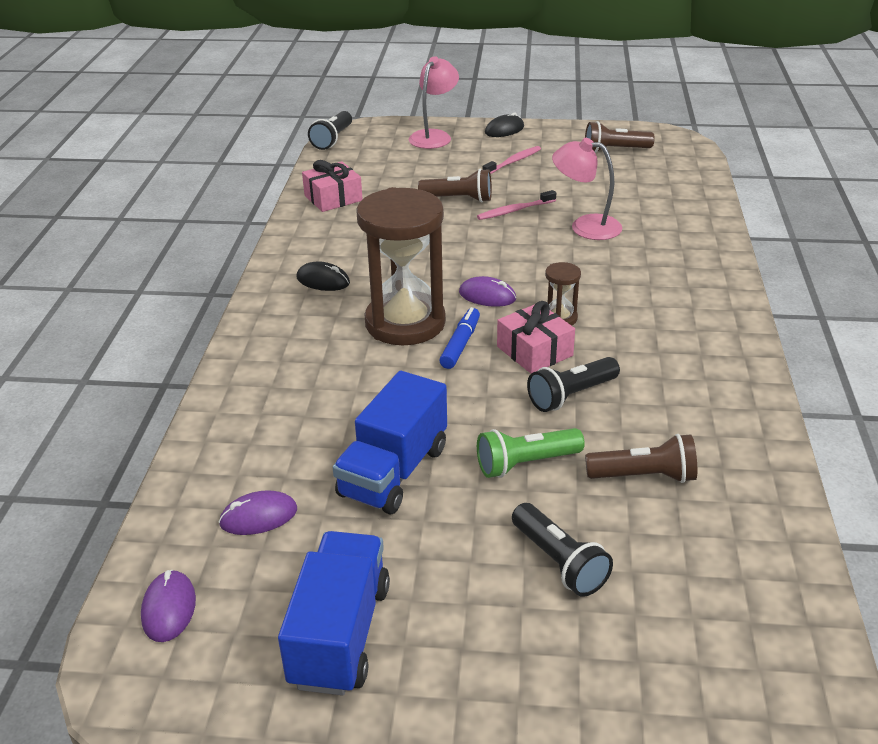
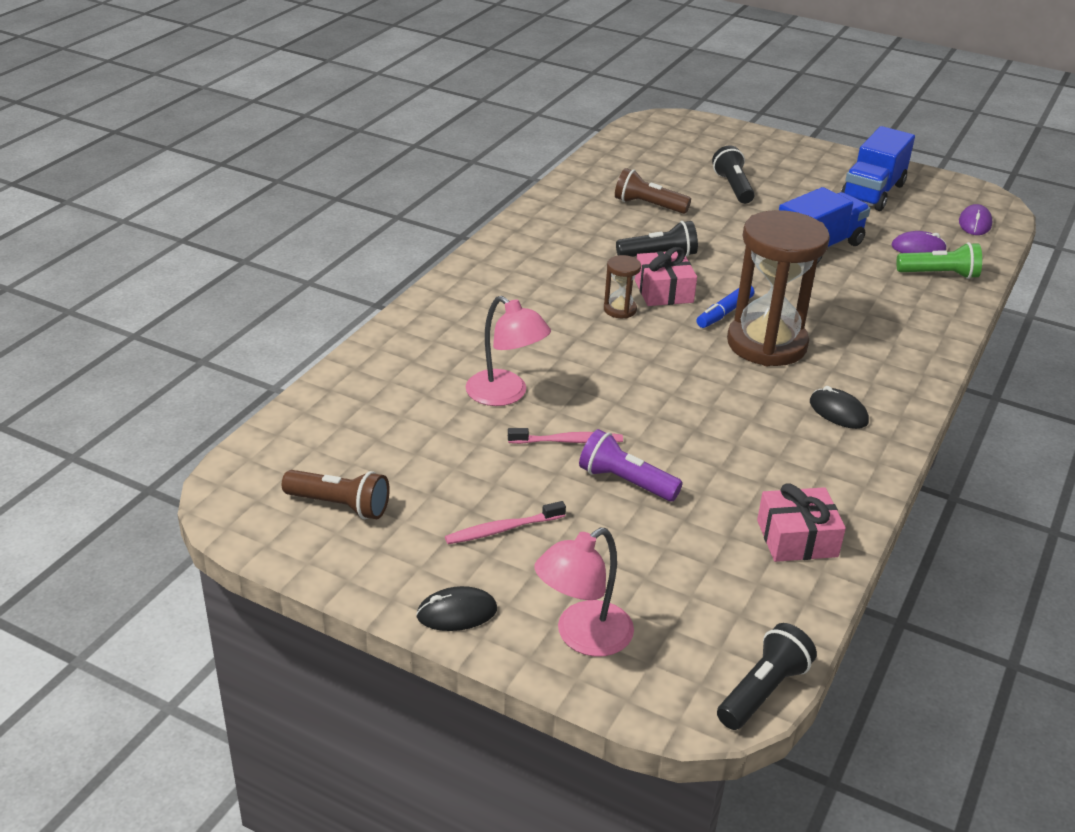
camera: 160 degrees left, 0 degrees up
brown flashlight [418,169,492,202] -> purple flashlight [579,429,683,501]
purple mouse [459,276,516,307] -> none
green flashlight [477,428,585,478] -> green flashlight moved to [896,242,982,279]

